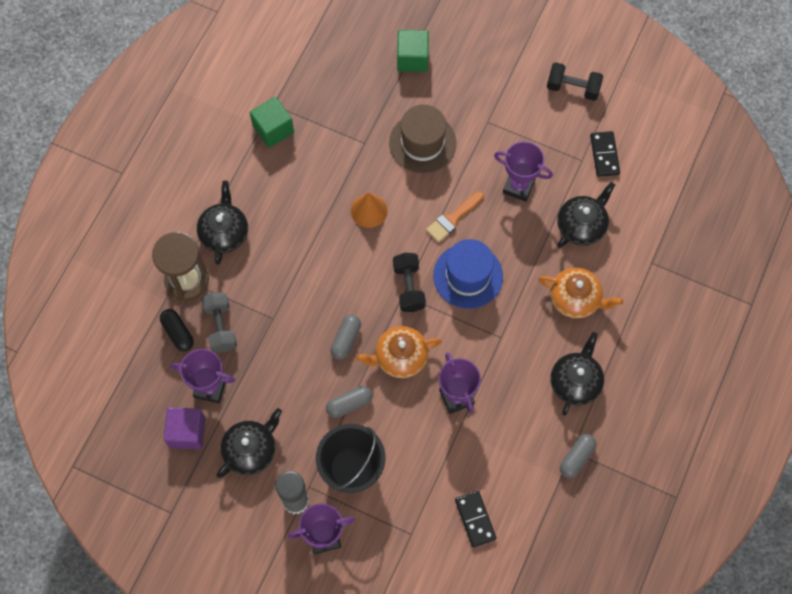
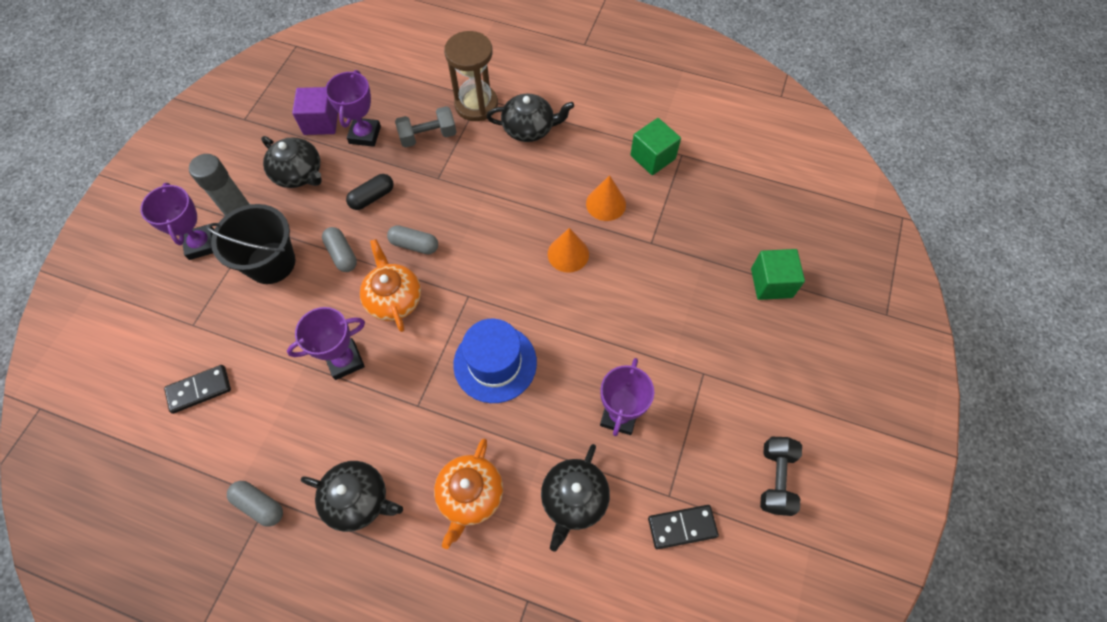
camera: 85 degrees right, 5 degrees down
black capsule [160,309,194,352] -> black capsule moved to [346,174,394,210]
brown hat [389,105,456,173] -> none
black dumbbell [393,253,426,312] -> none
orange brush [426,191,484,243] -> none
black teapot [557,182,615,248] -> black teapot turned 75 degrees clockwise [541,444,610,552]
none -> orange cone [586,175,626,221]

